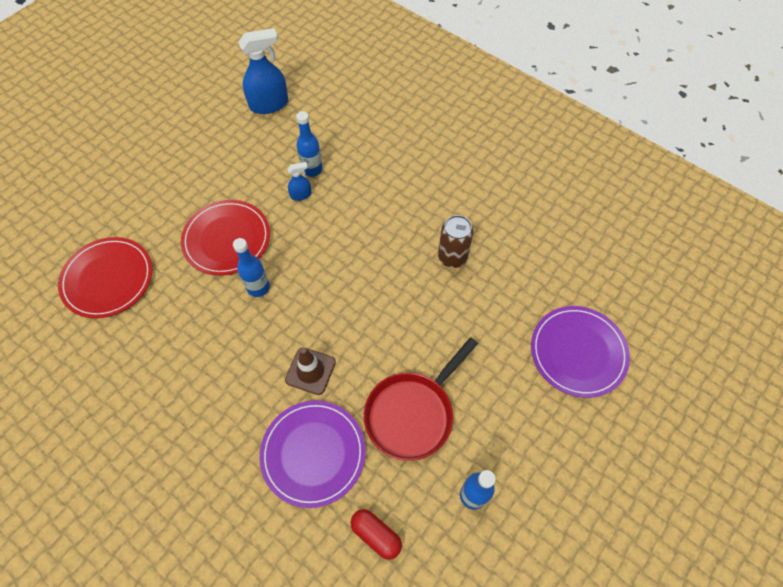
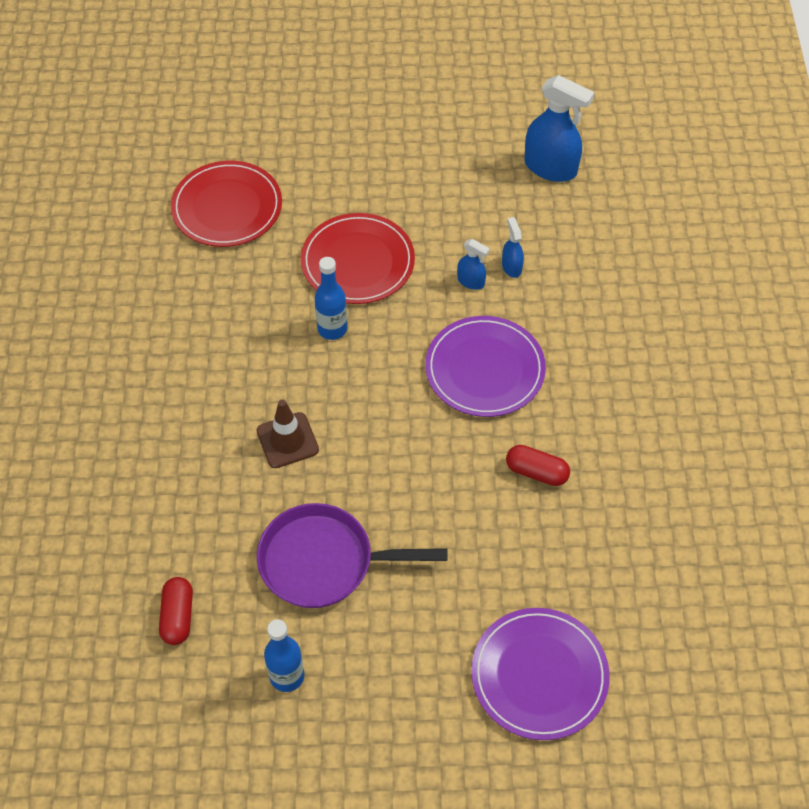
camera: 50 degrees right, 5 degrees down
purple plate [259,401,366,508] -> purple plate moved to [425,316,546,417]
blue bottle [296,111,323,177] -> blue spray bottle [502,217,524,278]
red pan [364,337,478,461] -> purple pan [257,503,447,608]
brown can [438,215,473,268] -> red capsule [506,445,570,486]

